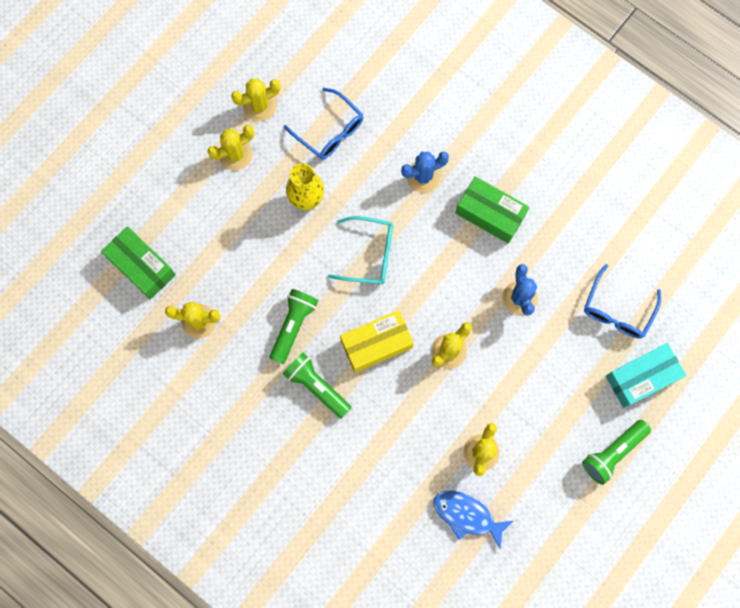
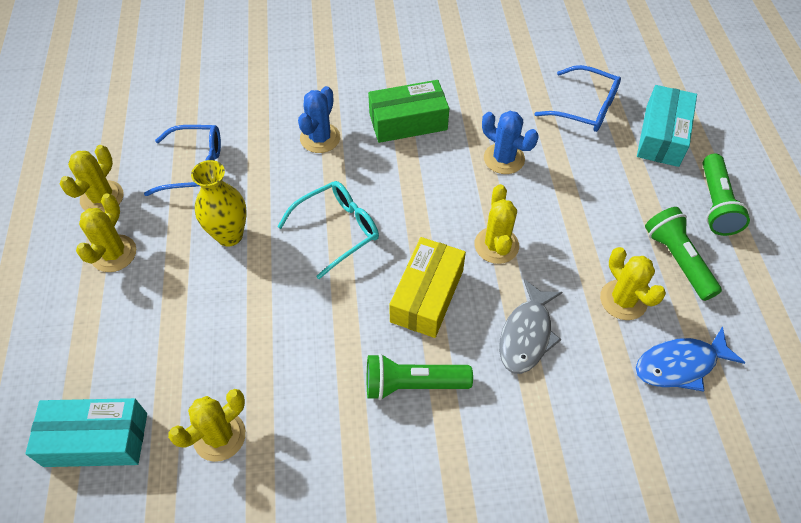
camera: 45 degrees left, 20 degrees down
green box [101,226,176,300] -> turquoise box [25,398,147,467]
green flashlight [270,289,319,364] -> green flashlight moved to [645,207,722,301]
blue glasses [584,264,661,339] -> blue glasses turned 45 degrees counterclockwise [534,65,621,132]
none -> grey fish [499,279,563,374]

